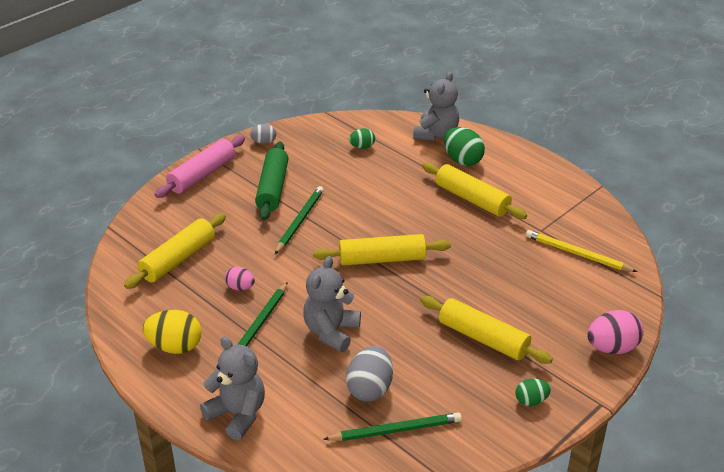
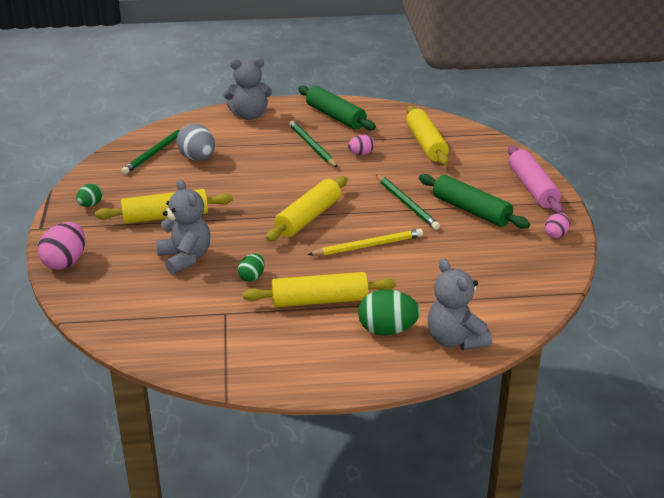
camera: 130 degrees right, 5 degrees down
yellow egg [143,310,201,354] -> green rolling pin [298,86,376,130]
grey egg [249,124,276,144] -> pink egg [545,213,570,239]
grey teddy bear [303,256,361,352] -> grey teddy bear moved to [156,179,210,275]
green egg [349,128,375,149] -> green egg moved to [238,253,265,282]
yellow pencil [526,230,637,272] -> yellow pencil moved to [307,229,423,256]

